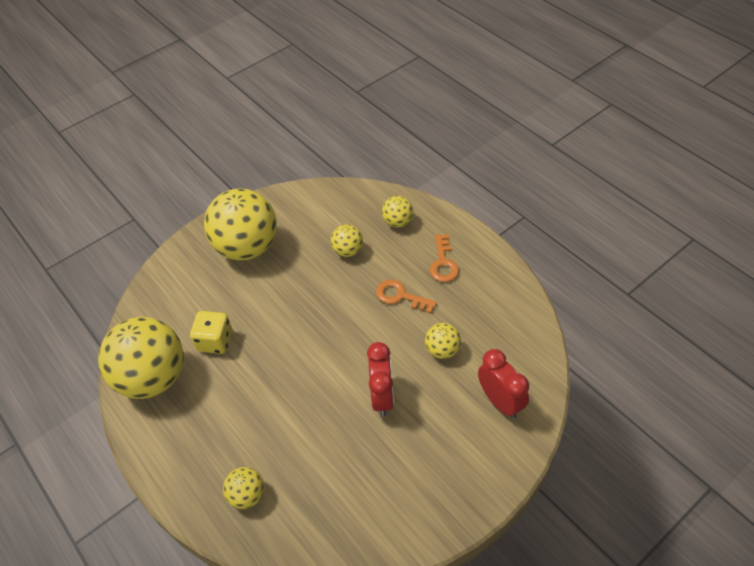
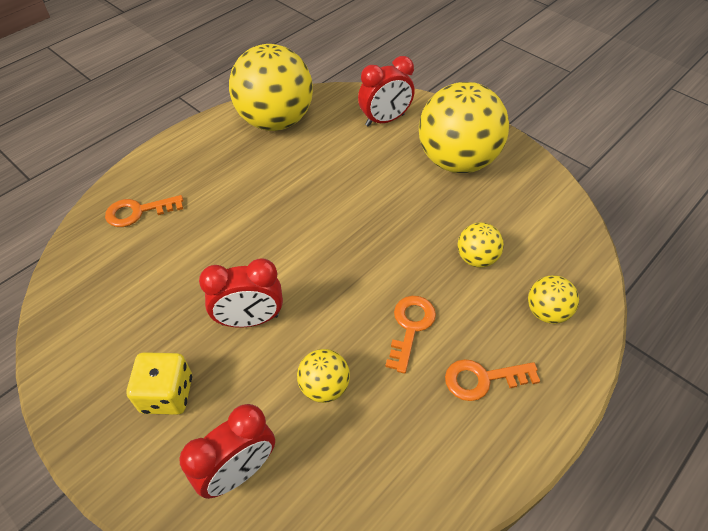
camera: 80 degrees right, 0 degrees up
yellow dice [190,311,232,354] -> yellow dice moved to [127,352,192,415]
yellow ball [223,467,264,509] -> orange key [105,195,183,227]
none -> red clock [358,56,415,127]

